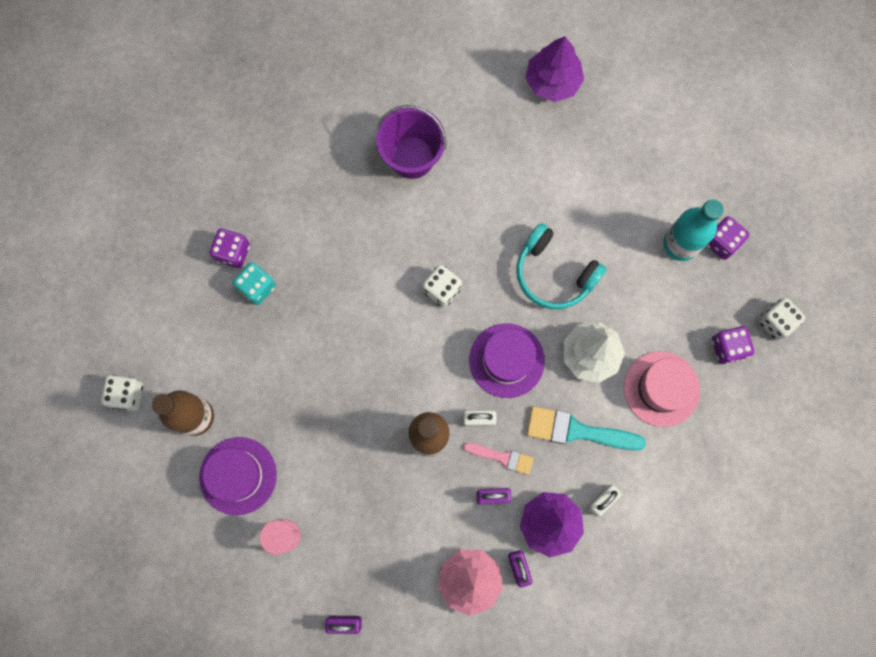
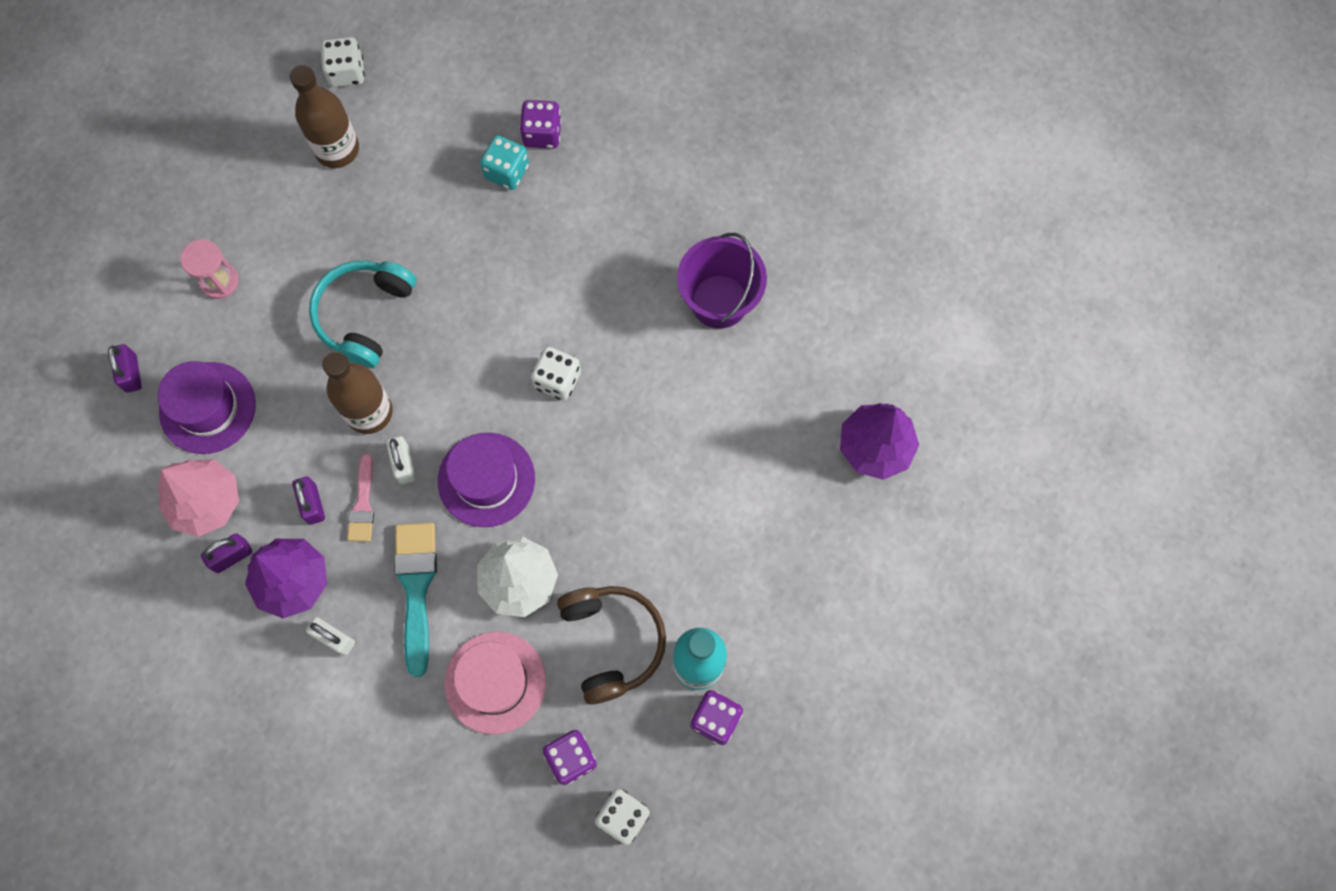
camera: 75 degrees right, 5 degrees down
purple hat [199,437,277,515] -> purple hat moved to [158,361,256,454]
turquoise headphones [516,223,606,309] -> turquoise headphones moved to [309,261,416,368]
none -> brown headphones [557,586,666,705]

